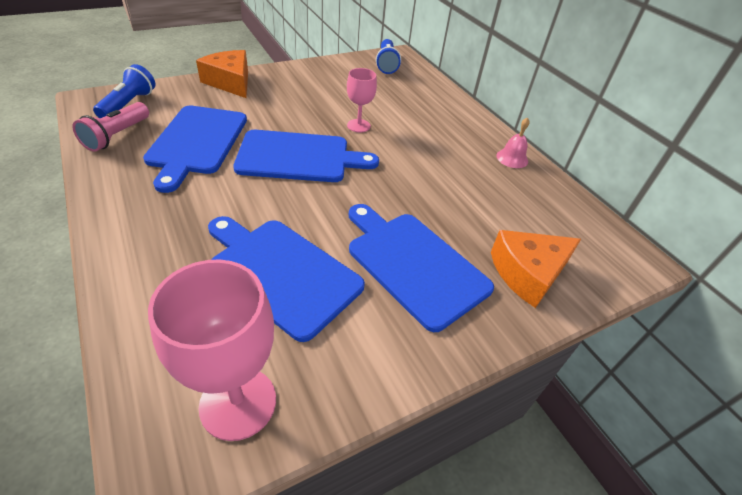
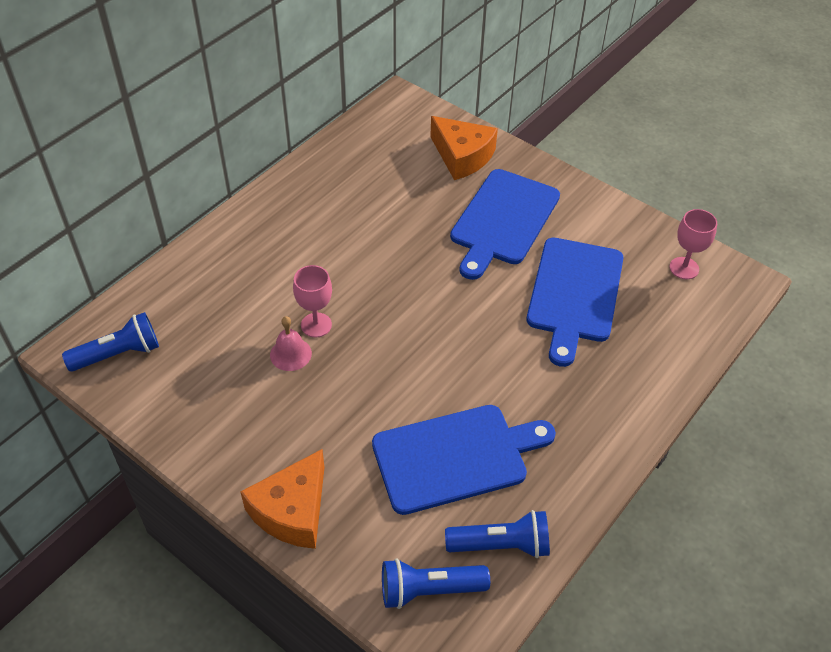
camera: 110 degrees left, 5 degrees up
pink flashlight [72,102,149,152] -> blue flashlight [445,510,550,558]
pink goblet [148,259,276,441] -> pink goblet [670,209,717,279], size x0.57
blue cutting board [233,130,379,182] -> none
pink bell [496,117,530,168] -> pink bell moved to [270,316,312,371]

